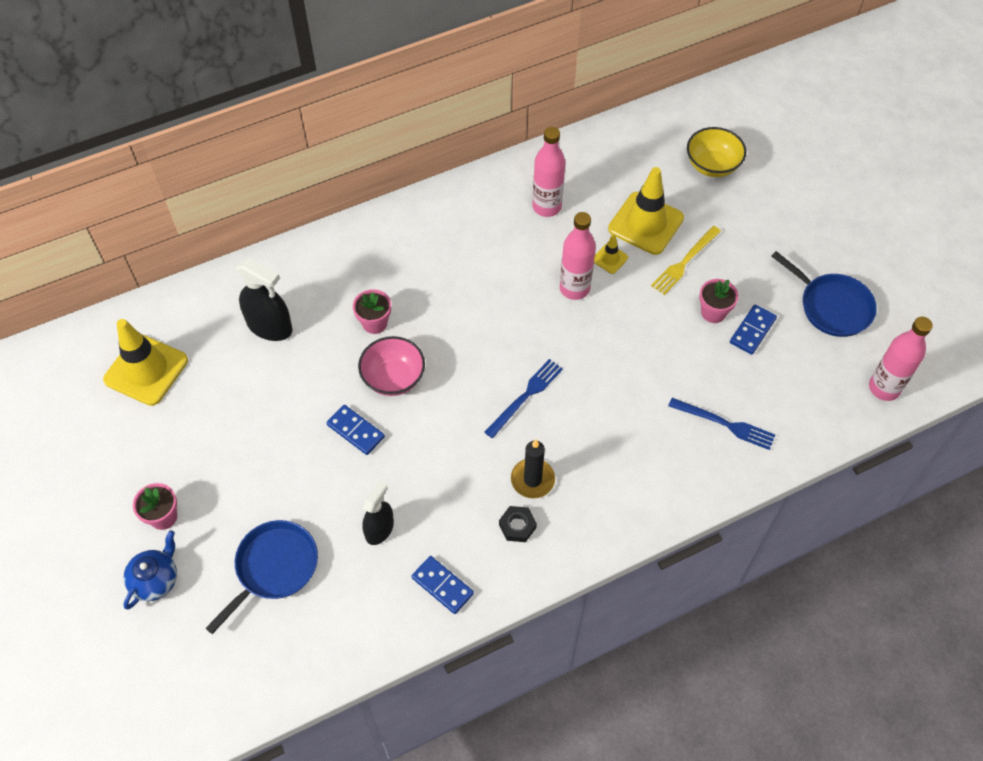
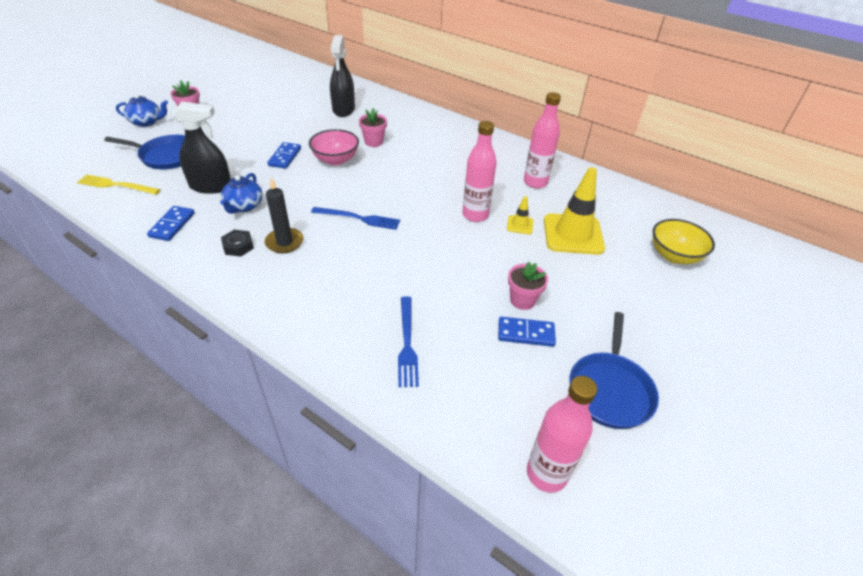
camera: 60 degrees right, 15 degrees down
yellow traffic cone [103,319,188,406] -> none
black spray bottle [362,481,394,545] -> black spray bottle [172,101,231,194], size x1.51
yellow fork [651,226,721,295] -> yellow fork moved to [77,175,161,195]
none -> blue teapot [220,173,263,214]

